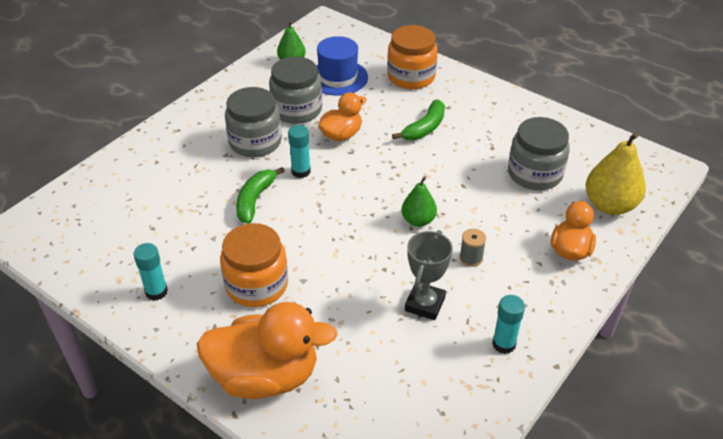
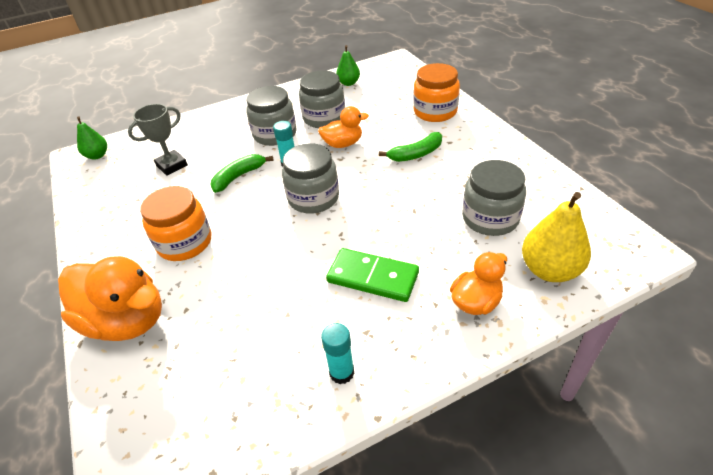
camera: 30 degrees right, 0 degrees up
turquoise glue stick [133,243,168,301] -> none
blue hat [316,36,368,95] -> none
green pear [402,177,437,227] -> green pear moved to [77,116,107,160]
grey trophy [405,230,453,320] -> grey trophy moved to [128,104,188,176]
grey spool [460,229,486,267] -> green domino [326,248,419,302]
none -> grey jar [282,143,339,214]

